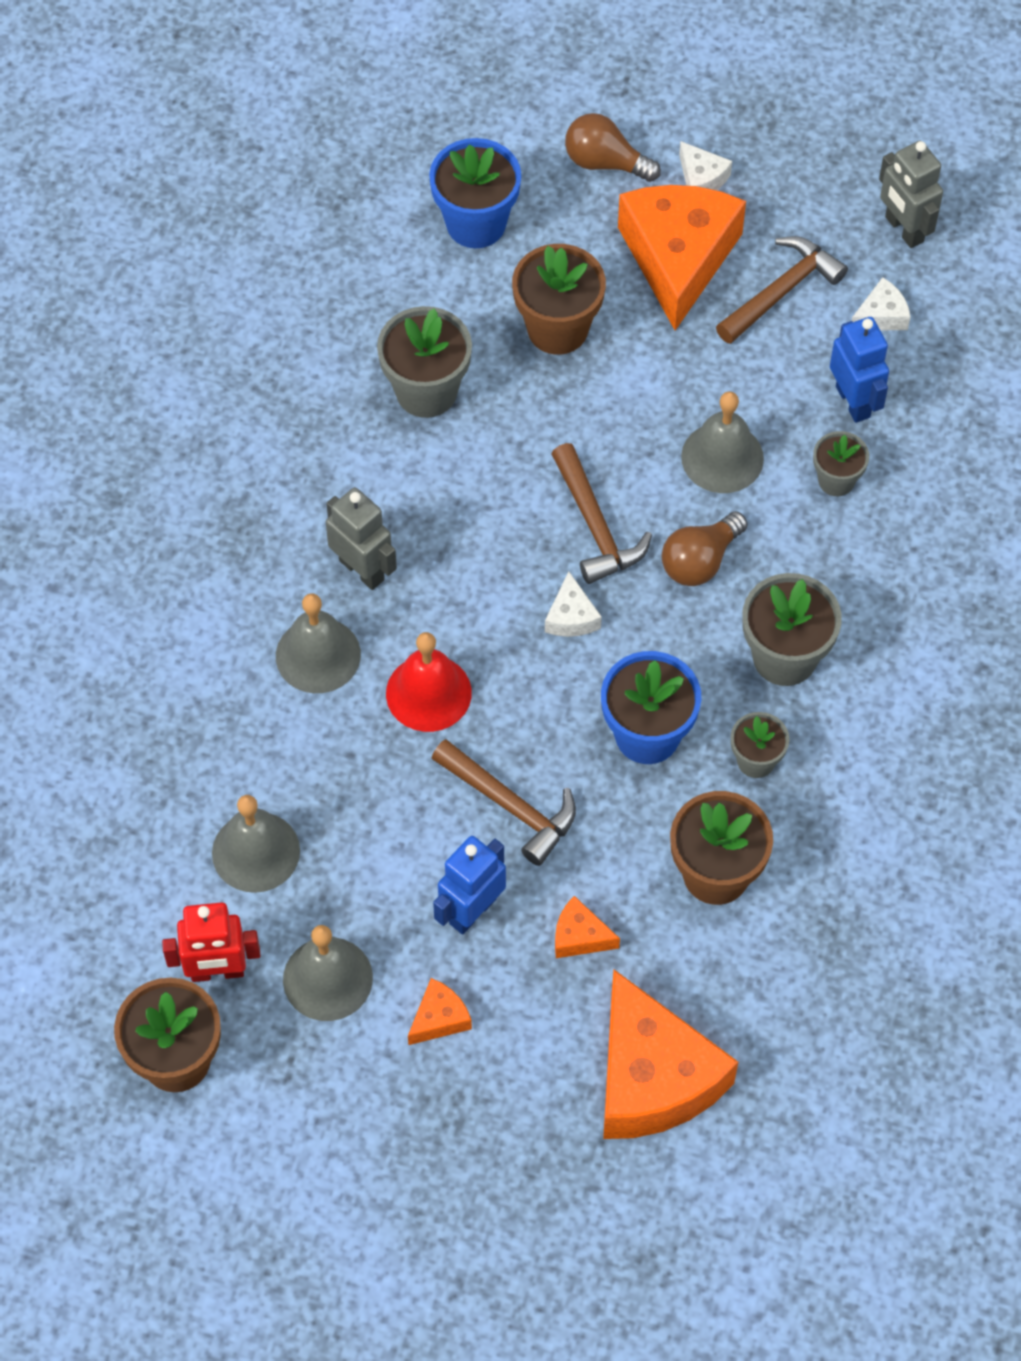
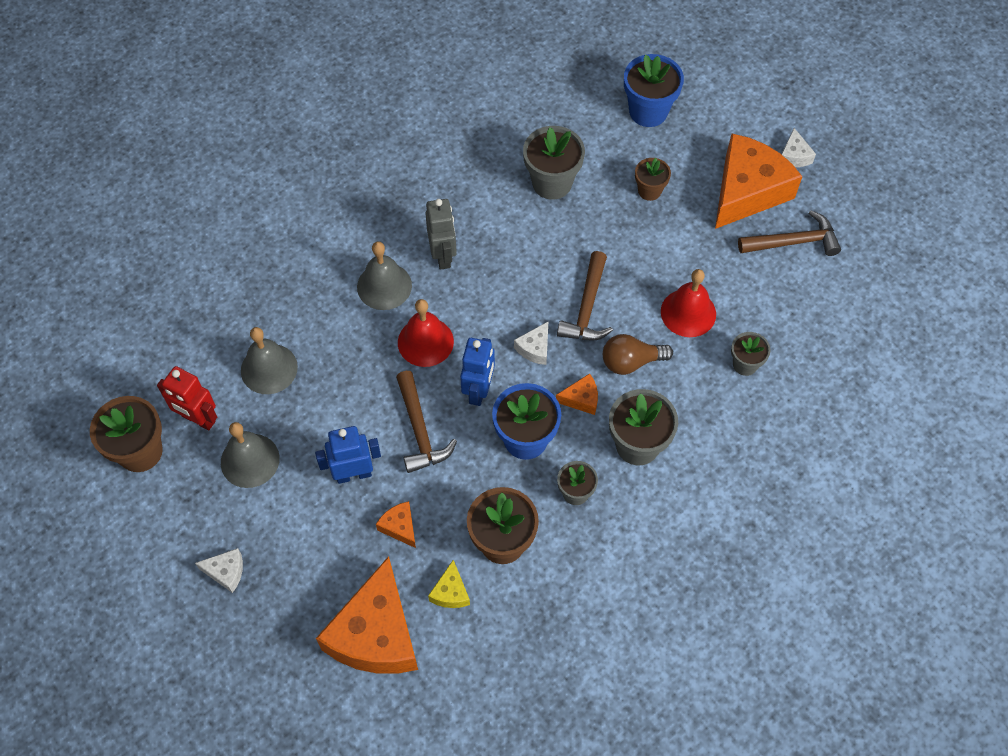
camera: 35 degrees right, 0 degrees up
orange cheese [408,978,472,1045] -> orange cheese moved to [556,373,598,415]
brown flower pot [512,244,606,355] -> brown flower pot [635,158,671,201], size x0.59
brown light bulb [565,113,661,182] -> none
grey bell [681,391,764,493] -> red bell [661,269,716,337]
blue robot [830,317,889,423] -> blue robot moved to [460,338,495,406]
white cheese [852,277,911,330] -> white cheese moved to [195,548,243,593]
grey robot [879,140,943,248] -> none
none -> yellow cheese [428,560,470,608]

